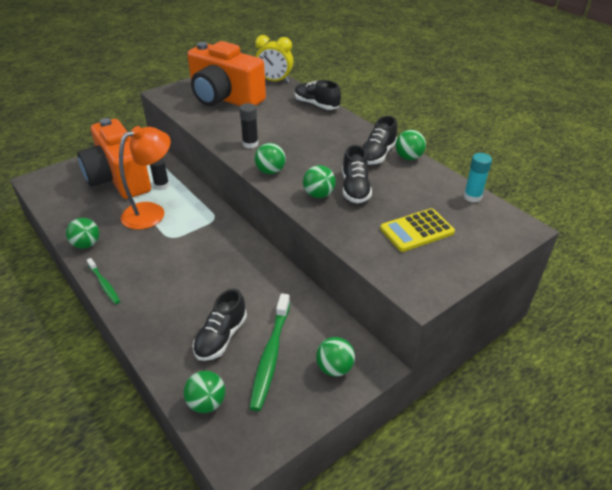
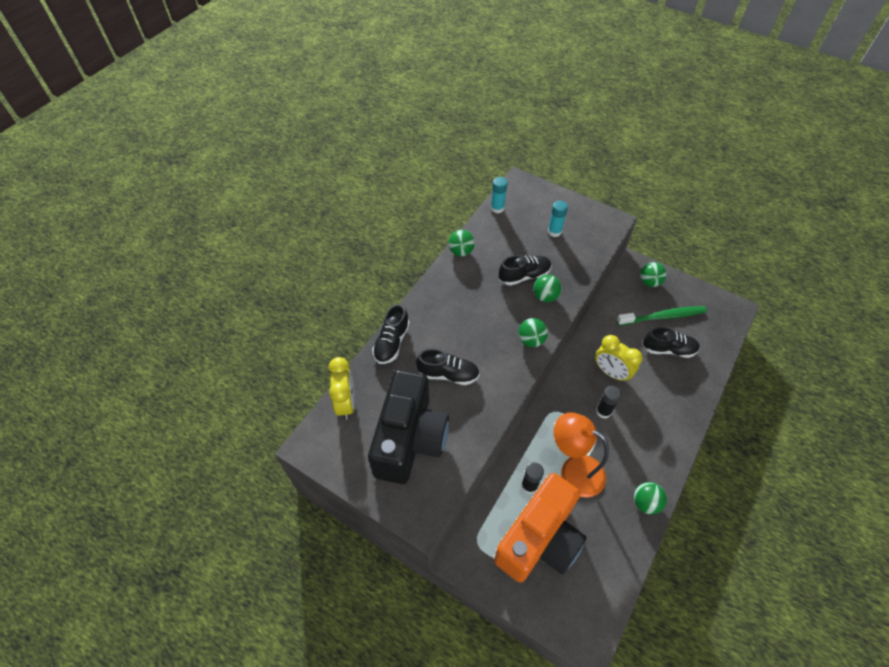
camera: 110 degrees left, 15 degrees up
green toothbrush [87,258,120,304] -> none
green ball [183,371,225,413] -> none
orange camera [187,41,266,106] -> black camera [368,370,449,484]
black glue stick [239,103,258,148] -> black glue stick moved to [596,386,621,419]
black shoe [362,116,397,165] -> black shoe moved to [416,349,480,385]
yellow calculator [380,208,455,252] -> turquoise glue stick [548,201,568,237]
none -> yellow clock [595,335,643,382]

